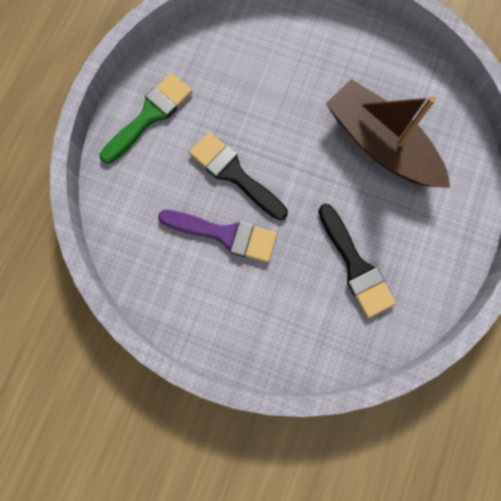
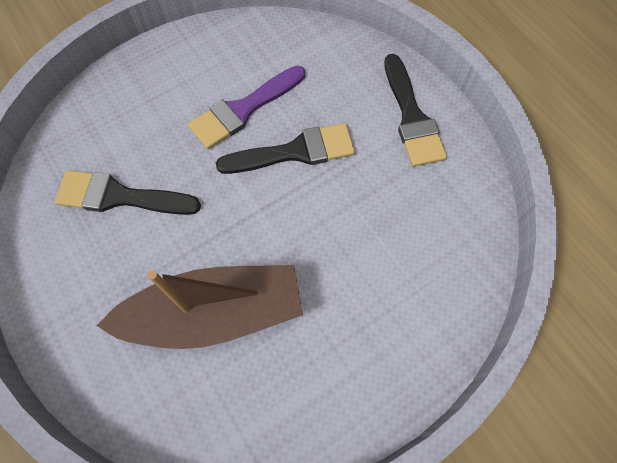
camera: 125 degrees right, 10 degrees down
green brush [100,73,192,164] -> black brush [384,54,447,167]

